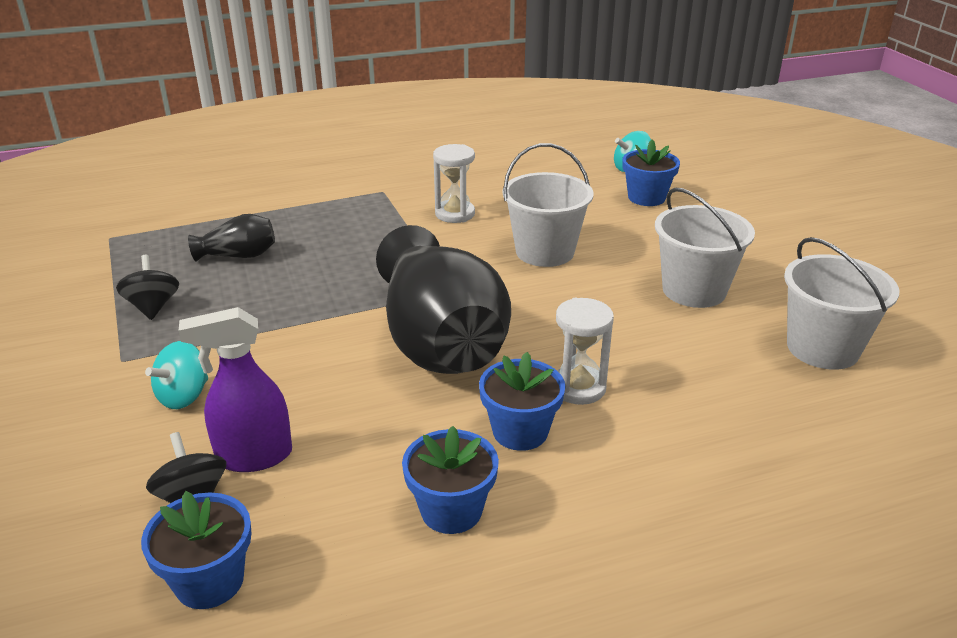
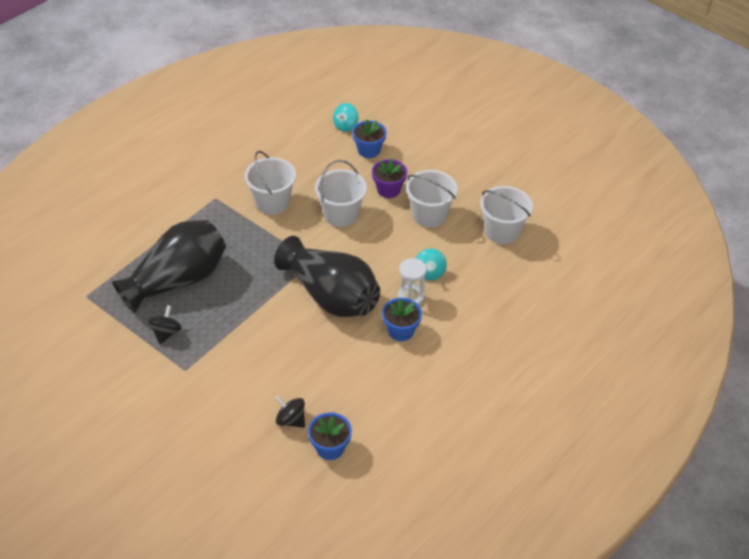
camera: 30 degrees left, 15 degrees up
black spinning top [116,255,179,320] -> black spinning top turned 60 degrees clockwise [148,305,182,344]
turquoise spinning top [145,341,208,409] -> turquoise spinning top moved to [416,249,447,280]
purple spray bottle [179,307,292,472] -> none
black vase [188,214,275,261] -> black vase [112,220,226,313], size x2.29
blue flower pot [402,426,499,534] -> none
white hourglass [433,144,475,223] -> white bucket [245,151,296,215]
none -> purple flower pot [372,159,407,198]

